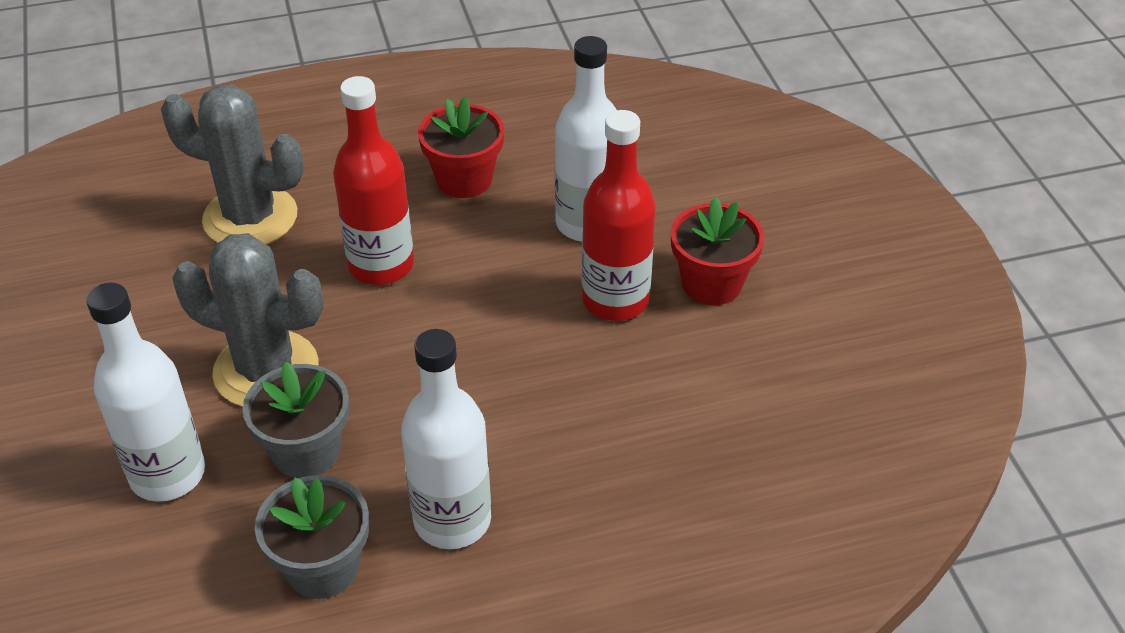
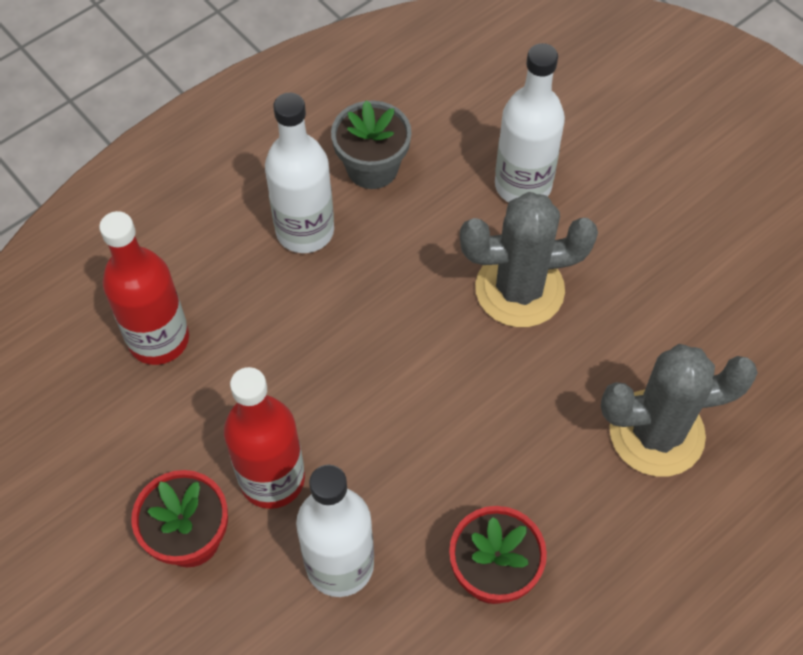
camera: 155 degrees right, 15 degrees up
grey flower pot [242,362,349,478] -> none
red bottle [333,76,414,285] -> red bottle moved to [99,211,189,365]

